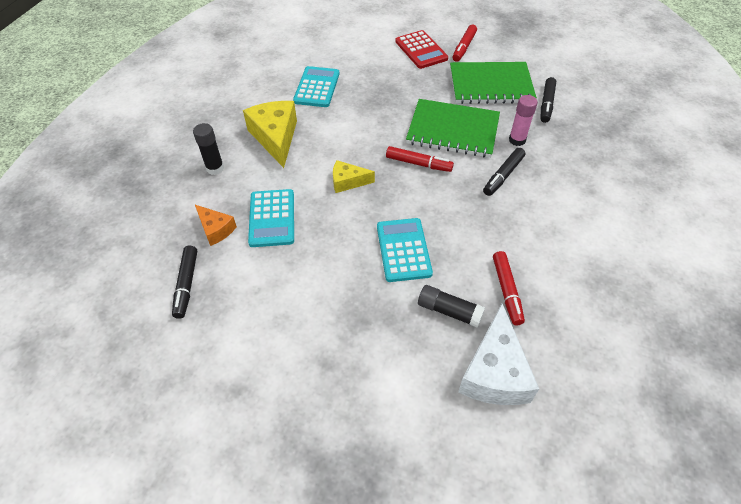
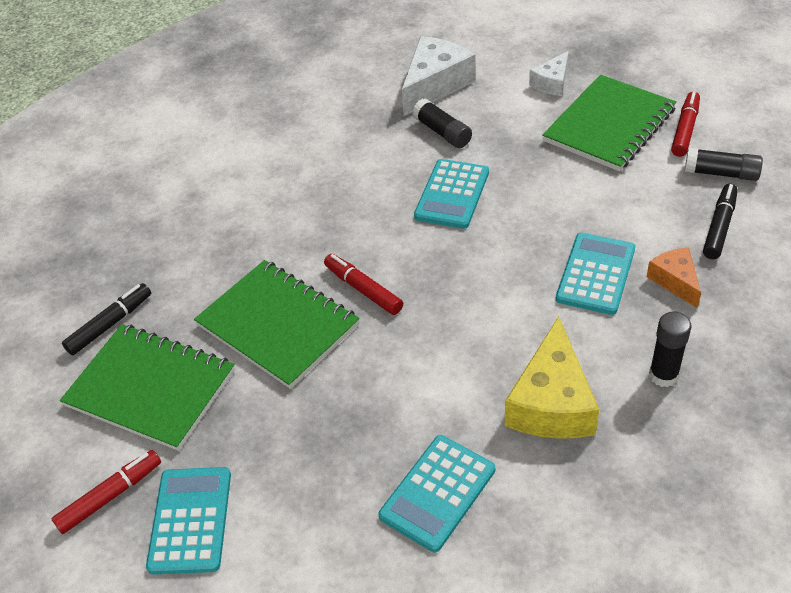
camera: 150 degrees left, 5 degrees down
yellow cheese [333,160,375,193] -> none
red calculator [395,30,448,69] -> turquoise calculator [146,467,231,575]
black marker [483,148,525,196] -> none
red marker [493,251,525,325] -> red marker moved to [671,91,700,157]
pink glue stick [509,95,538,146] -> none
none -> white cheese [529,51,569,96]
none -> green notebook [542,75,676,171]
none -> black glue stick [685,148,763,181]

